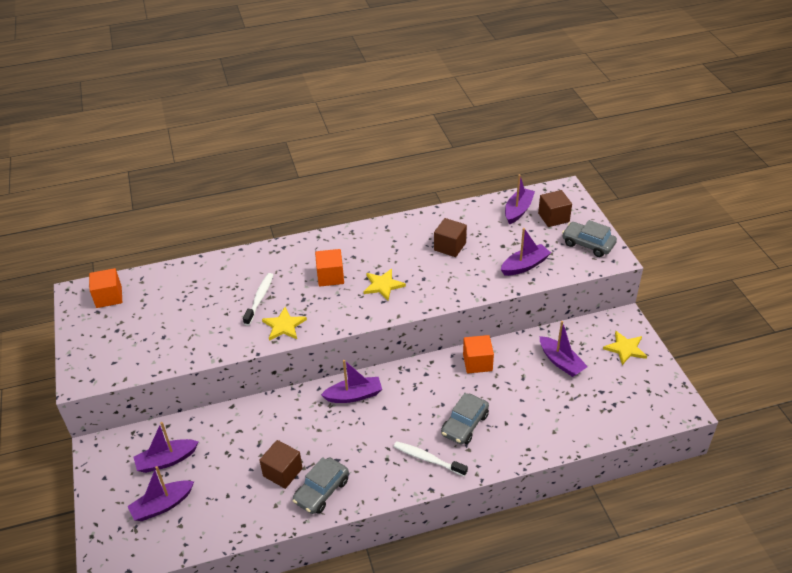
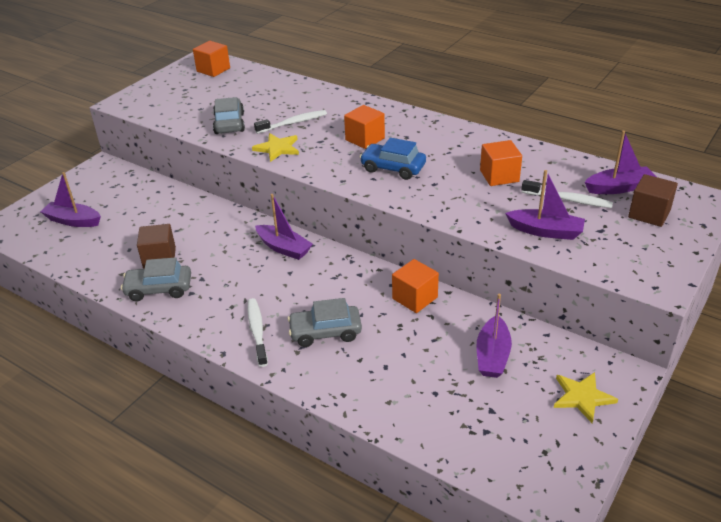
camera: 50 degrees right, 5 degrees down
purple boat [134,422,199,473] -> none
yellow star [363,269,406,300] -> blue car [360,138,426,180]
brown cube [434,218,467,257] -> orange cube [480,140,522,186]
grey car [562,220,617,257] -> grey car moved to [213,97,245,134]
none -> white toothbrush [521,180,613,208]

